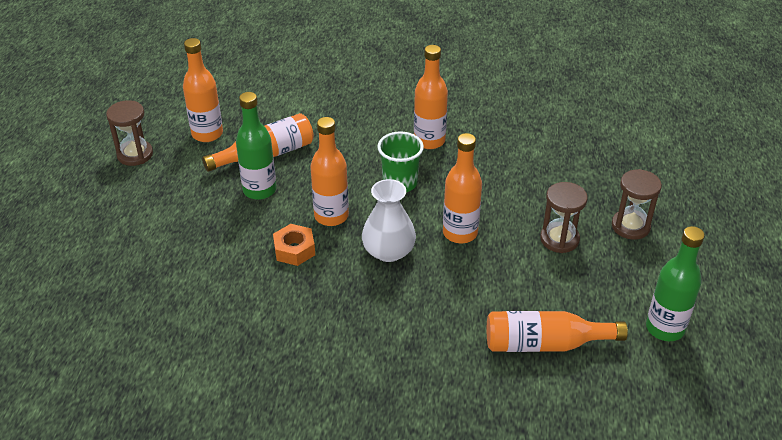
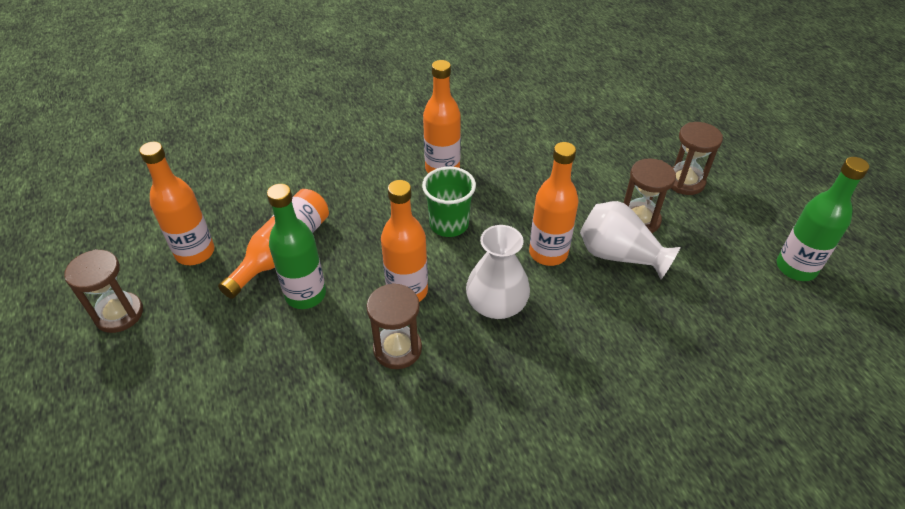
camera: 30 degrees left, 5 degrees up
orange nut [273,224,315,266] -> brown hourglass [366,283,422,369]
orange bottle [487,311,628,352] -> none
none -> white vase [580,201,681,280]

